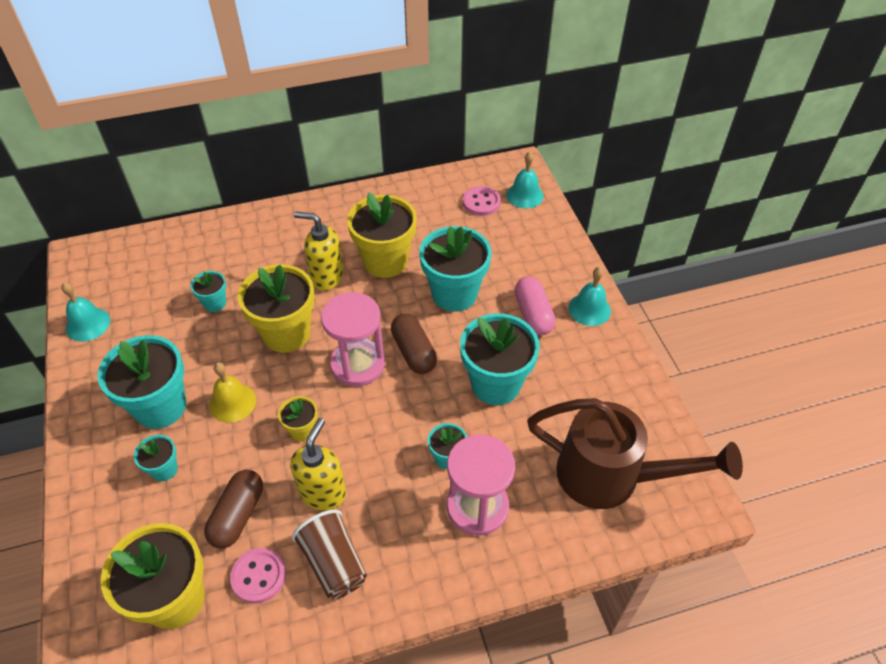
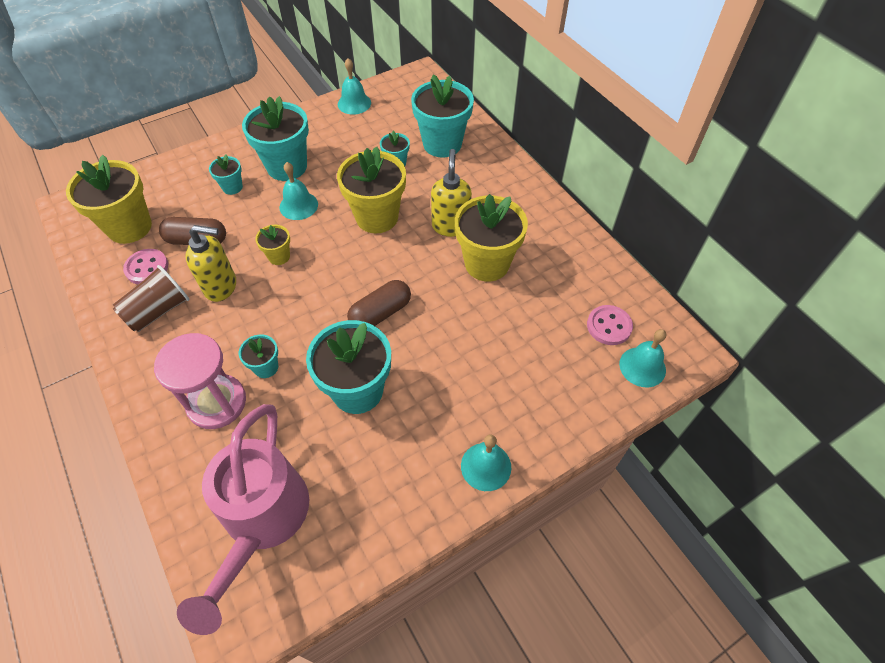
camera: 75 degrees right, 5 degrees up
yellow bell [210,362,256,423] -> turquoise bell [279,162,318,220]
pink hourglass [321,292,385,386] -> none
turquoise flower pot [419,226,492,312] -> turquoise flower pot moved to [411,74,474,158]
pink capsule [515,276,556,335] -> none
brown watering can [527,398,743,509] -> pink watering can [177,404,309,635]

